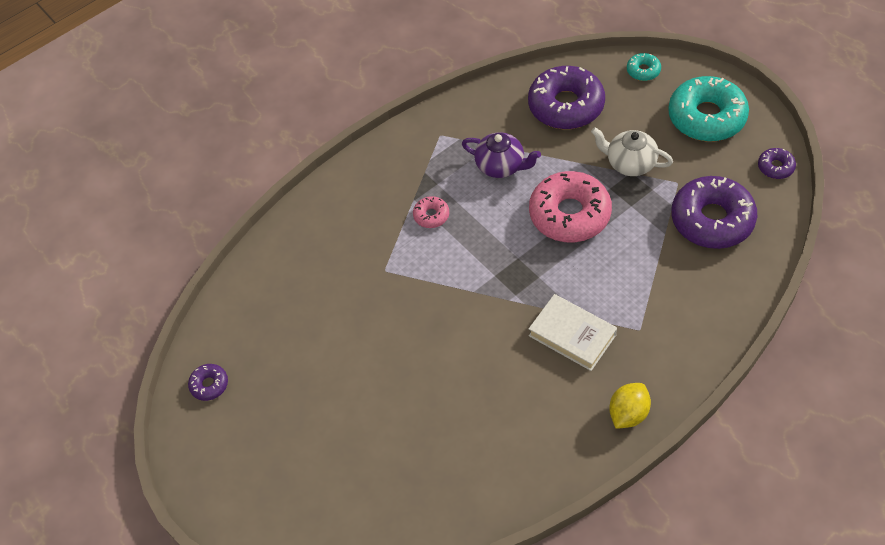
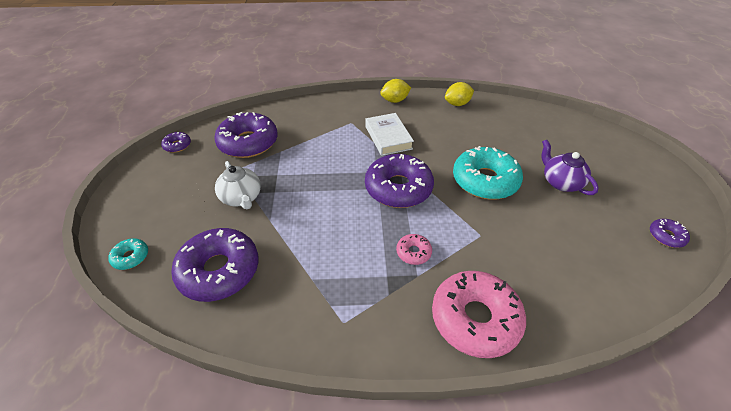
camera: 150 degrees left, 10 degrees down
purple teapot [462,132,541,178] -> purple teapot moved to [541,140,599,195]
pink donut [529,171,612,242] -> pink donut moved to [432,271,526,358]
turquoise donut [668,76,749,142] -> turquoise donut moved to [453,146,523,199]
none -> purple donut [365,154,434,208]
none -> yellow lemon [445,82,474,106]

